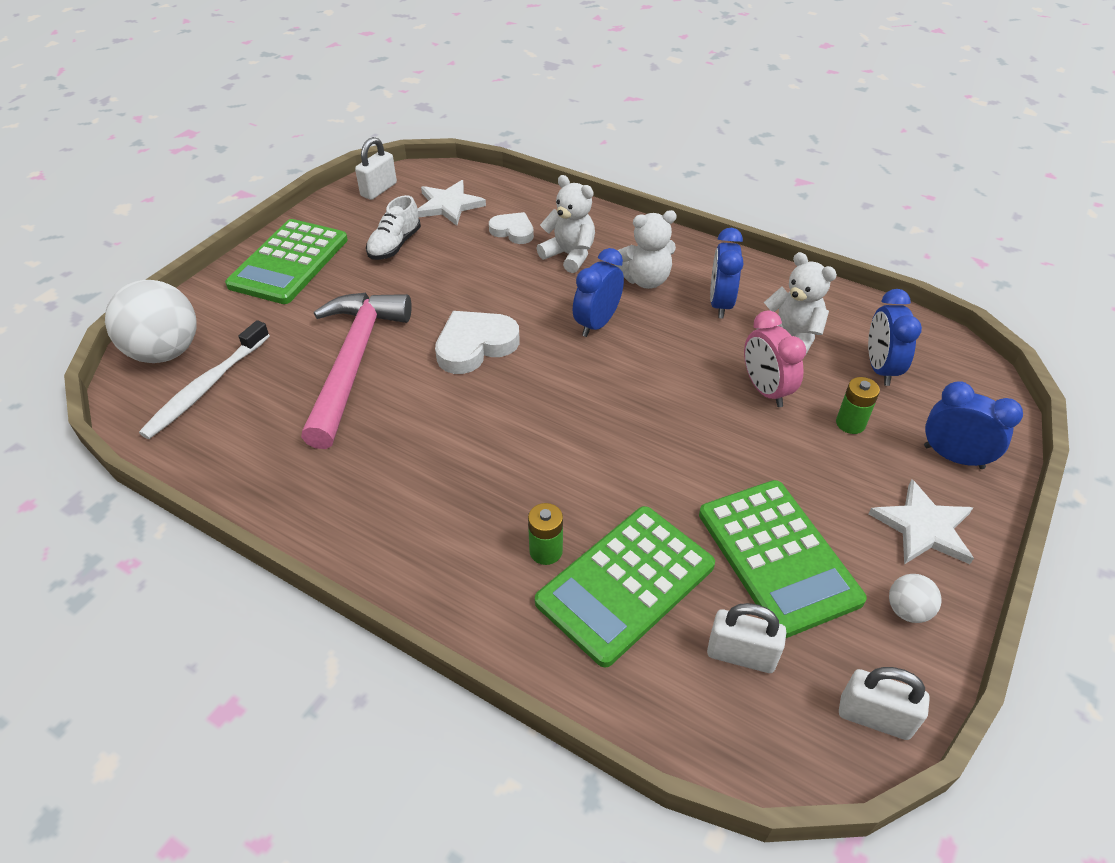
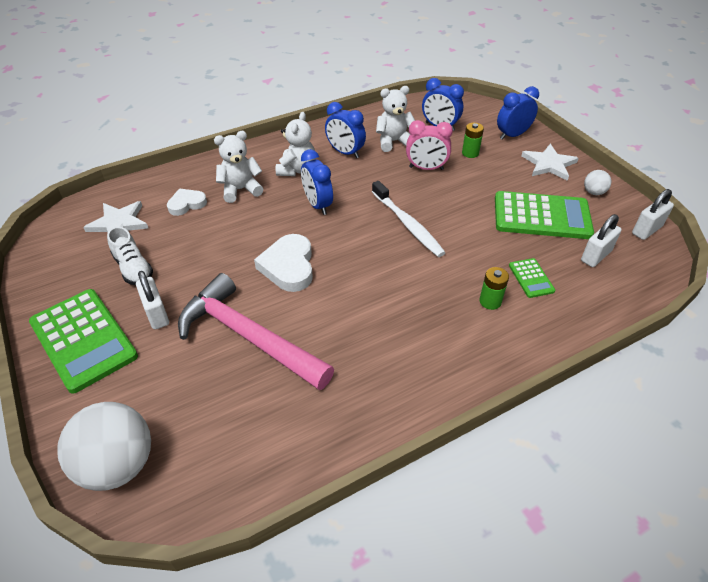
camera: 60 degrees left, 0 degrees up
white toothbrush [139,320,270,439] -> white toothbrush moved to [372,181,446,257]
white padlock [355,137,397,200] -> white padlock moved to [136,271,169,329]
green calculator [535,506,715,667] -> green calculator [509,258,555,298], size x0.46

